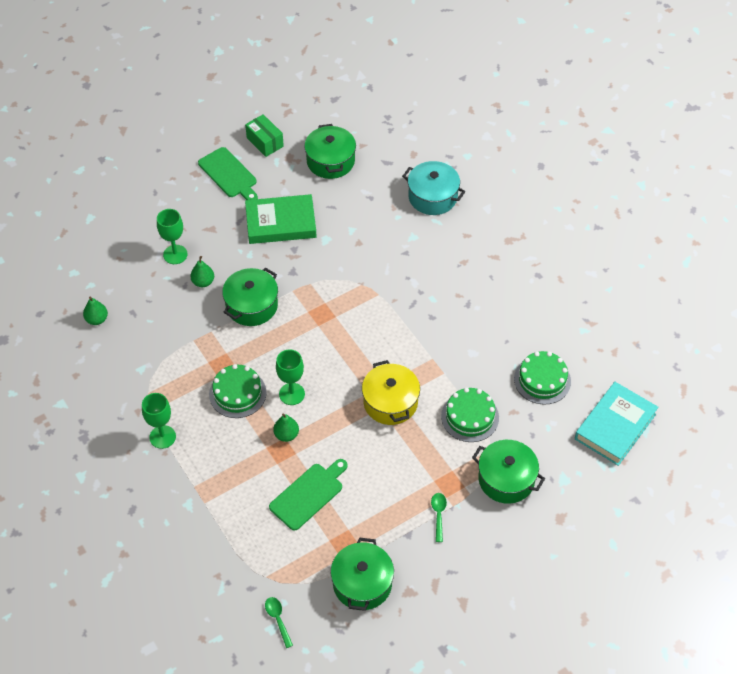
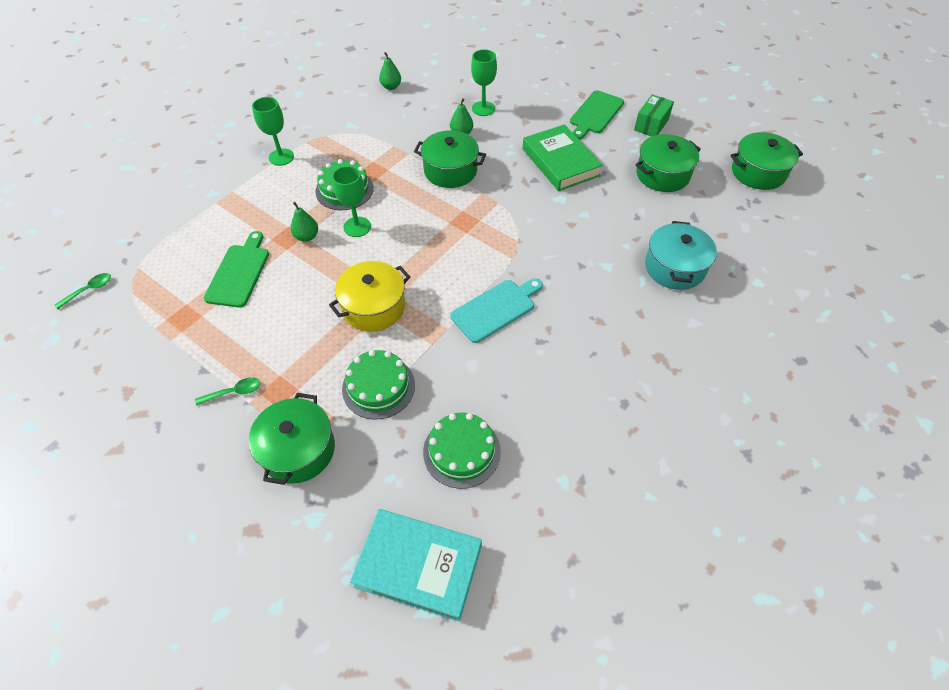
camera: 70 degrees right, 0 degrees up
green cutting board [269,459,348,531] -> green cutting board turned 105 degrees counterclockwise [204,231,269,308]
green pot [331,537,394,611] -> green pot moved to [730,132,803,190]
none -> turquoise cutting board [450,278,543,343]

